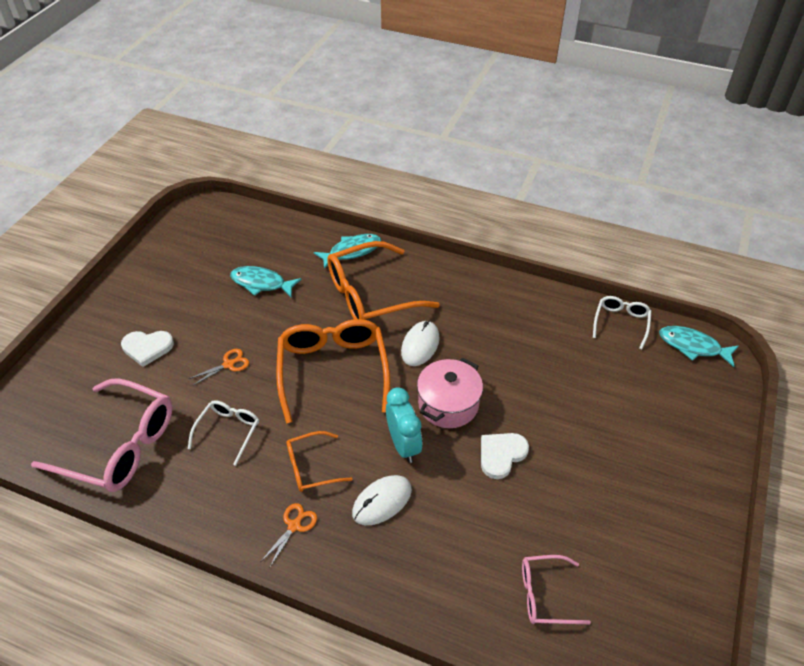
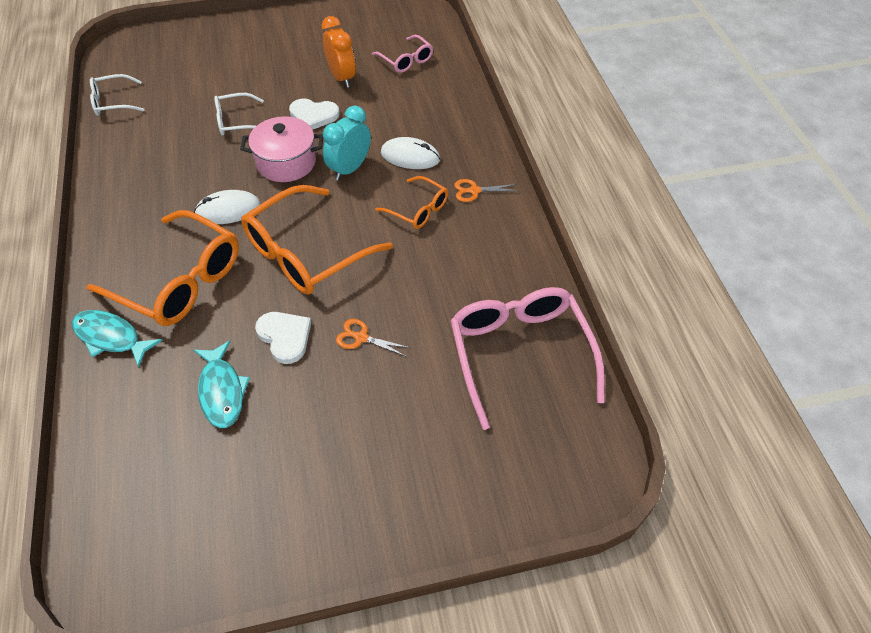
camera: 125 degrees left, 5 degrees up
white heart [121,331,174,367] -> white heart moved to [255,312,311,364]
white glasses [188,400,259,466] -> white glasses moved to [214,93,264,136]
turquoise fish [659,326,739,367] -> none
none -> orange clock [322,16,356,88]

